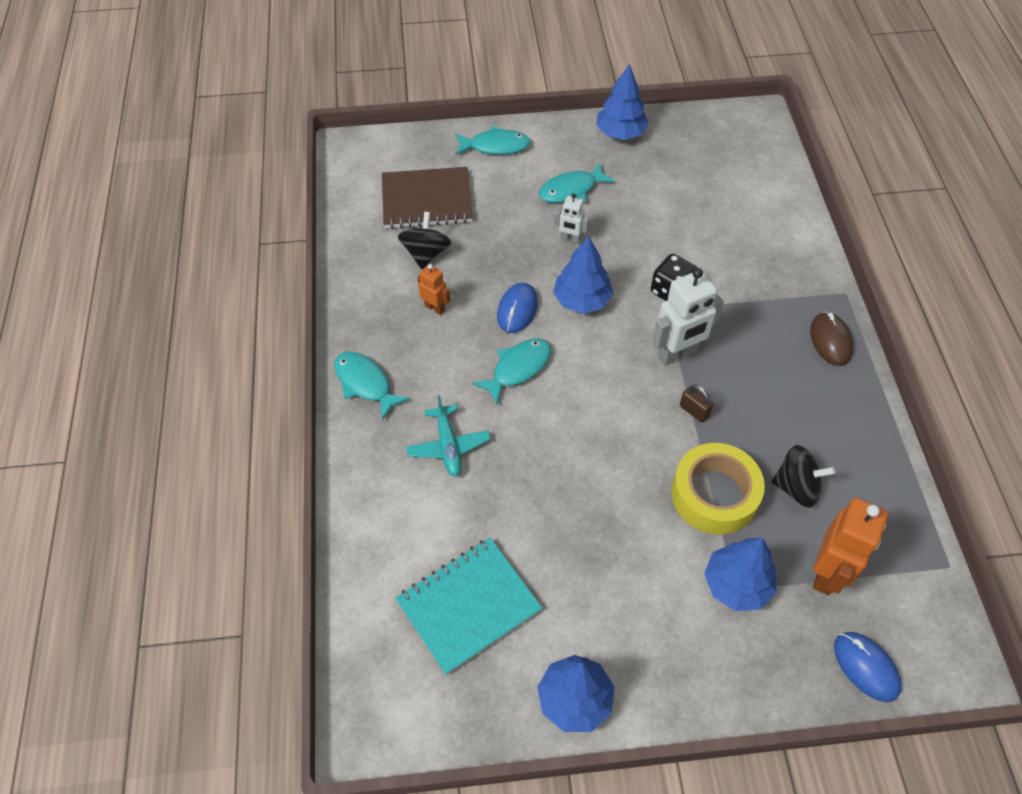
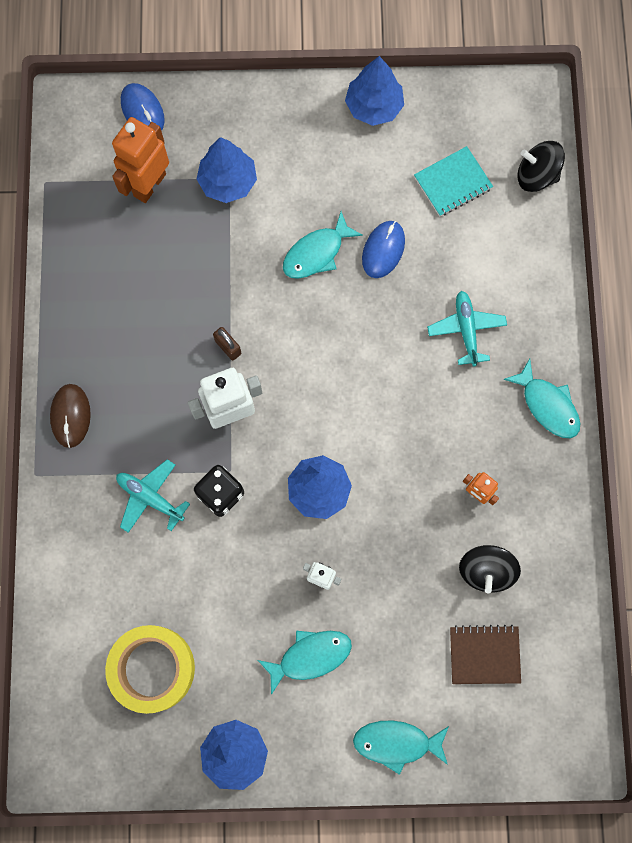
camera: 175 degrees left, 20 degrees up
brown notebook [382,167,473,229] -> brown notebook [450,625,521,684], size x0.66
turquoise notebook [395,538,543,675] -> turquoise notebook [414,146,493,217], size x0.66
turquoise fish [472,338,551,405] -> turquoise fish moved to [283,211,363,279]
blue mouse [497,283,538,333] -> blue mouse moved to [362,221,405,278]
yellow tape [671,443,765,535] -> yellow tape moved to [105,625,195,714]
black spinning top [772,445,836,508] -> black spinning top moved to [517,141,565,192]
none -> turquoise plane [116,459,190,533]

